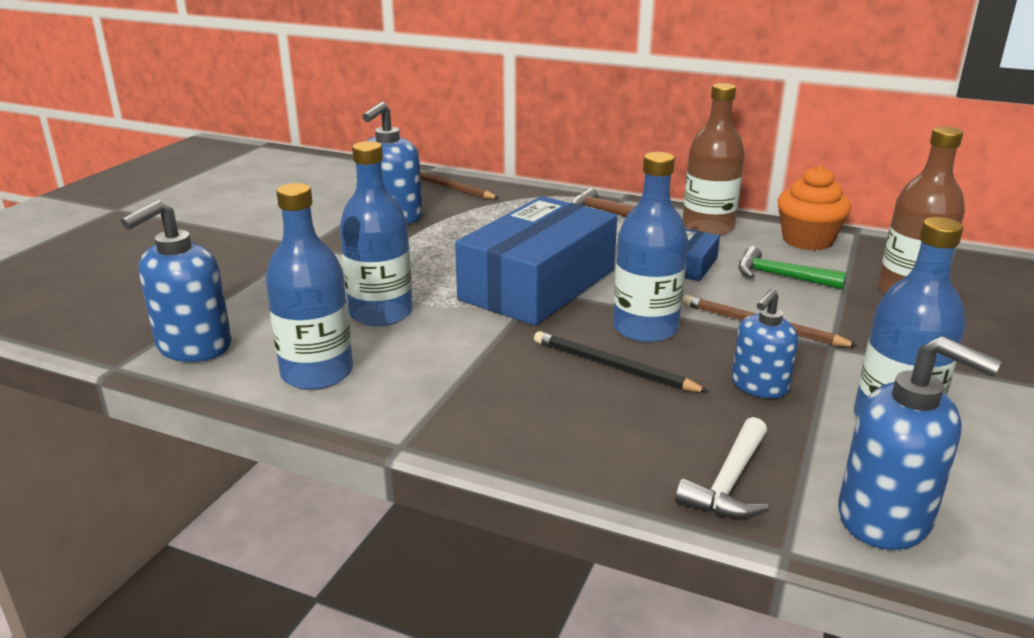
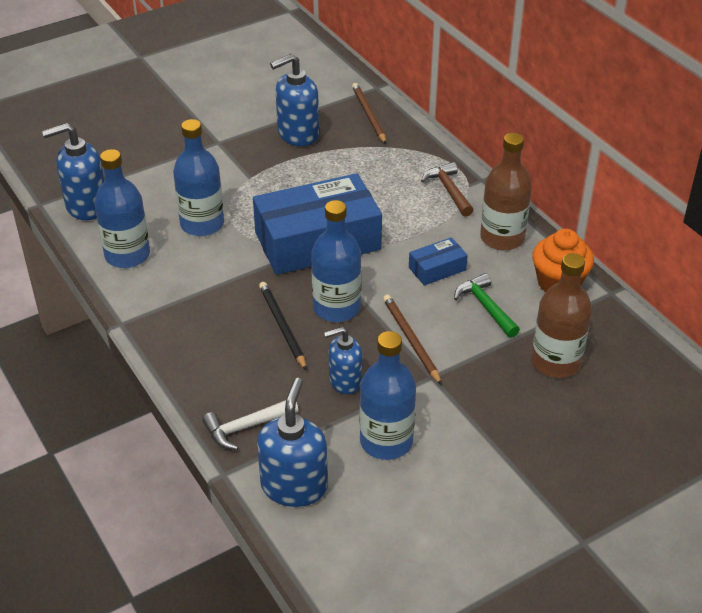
camera: 35 degrees right, 15 degrees up
blue soap dispenser [838,336,1002,550] -> blue soap dispenser turned 150 degrees counterclockwise [257,378,328,507]

